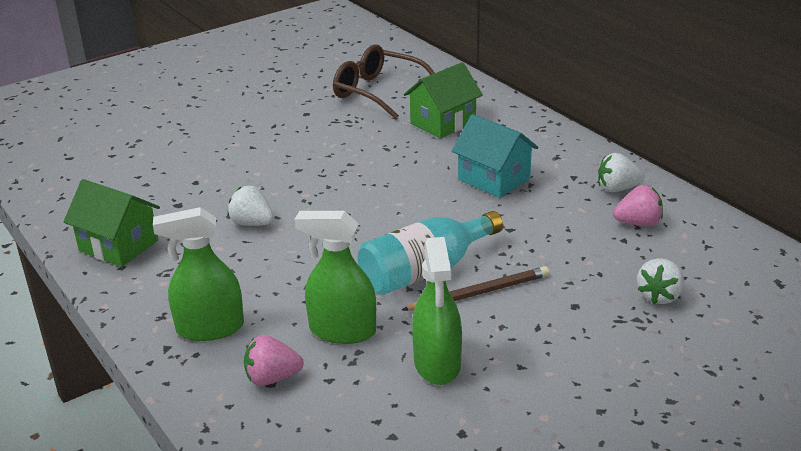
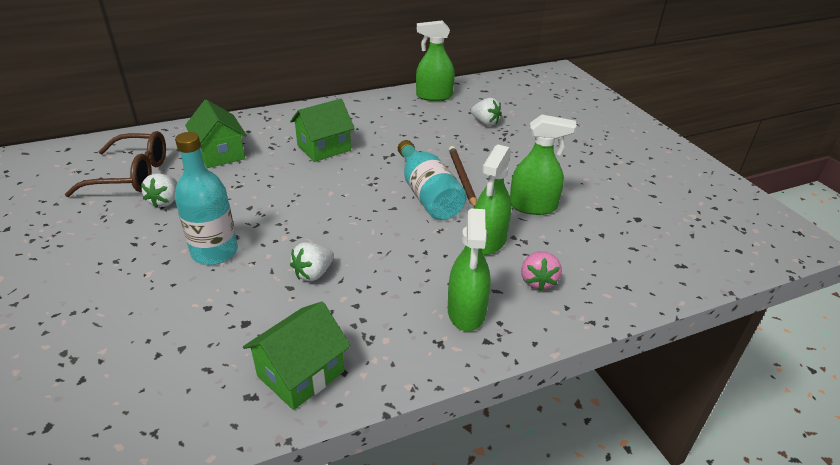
camera: 80 degrees left, 5 degrees up
brown glasses [333,44,435,119] -> brown glasses turned 135 degrees counterclockwise [65,131,166,197]
turquoise house [452,114,538,198] -> green house [290,99,355,162]
white strawberry [598,153,645,192] -> white strawberry moved to [141,173,177,208]
pink strawberry [613,185,663,226] -> none
none -> turquoise bottle [175,132,238,265]
none -> green spray bottle [416,21,455,101]

